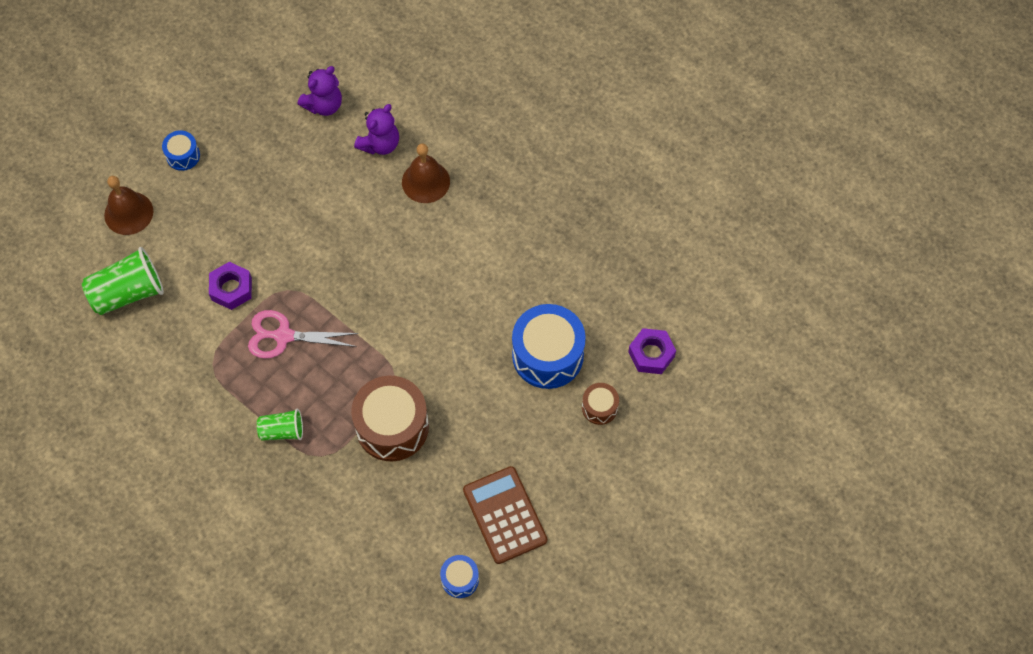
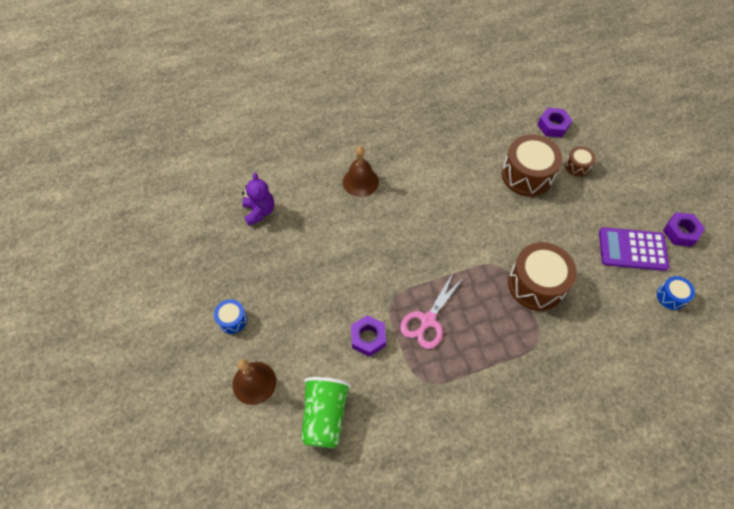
camera: 60 degrees left, 5 degrees down
green cup [257,409,303,441] -> none
purple teddy bear [354,104,399,155] -> none
brown calculator [463,466,547,564] -> purple calculator [599,227,669,271]
blue drum [512,304,586,389] -> brown drum [502,134,563,197]
none -> purple nut [663,212,705,247]

